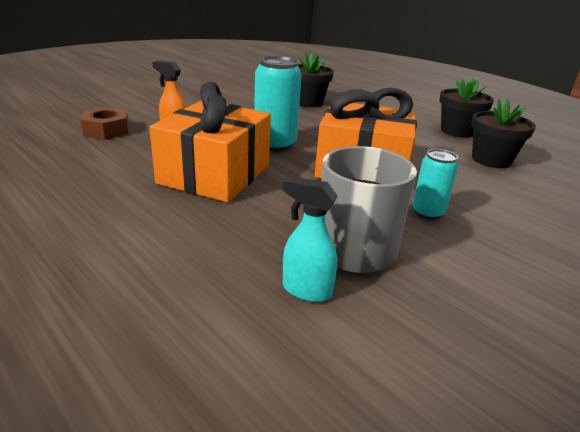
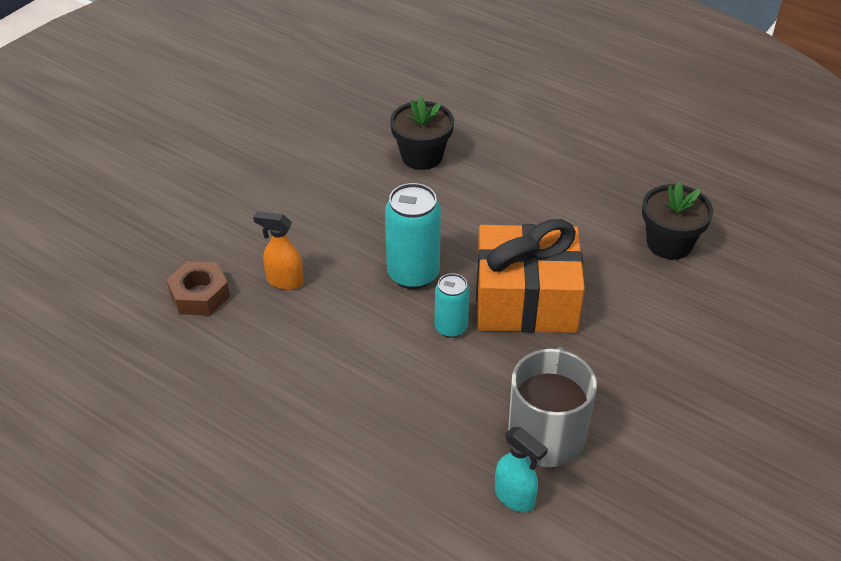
camera: 10 degrees left, 15 degrees up
orange gift [149,82,271,202] -> none
turquoise spray bottle [282,176,338,302] -> turquoise spray bottle turned 150 degrees counterclockwise [495,427,548,512]
turquoise can [412,149,458,220] -> turquoise can moved to [435,273,470,338]
black flower pot [439,77,494,138] -> none

